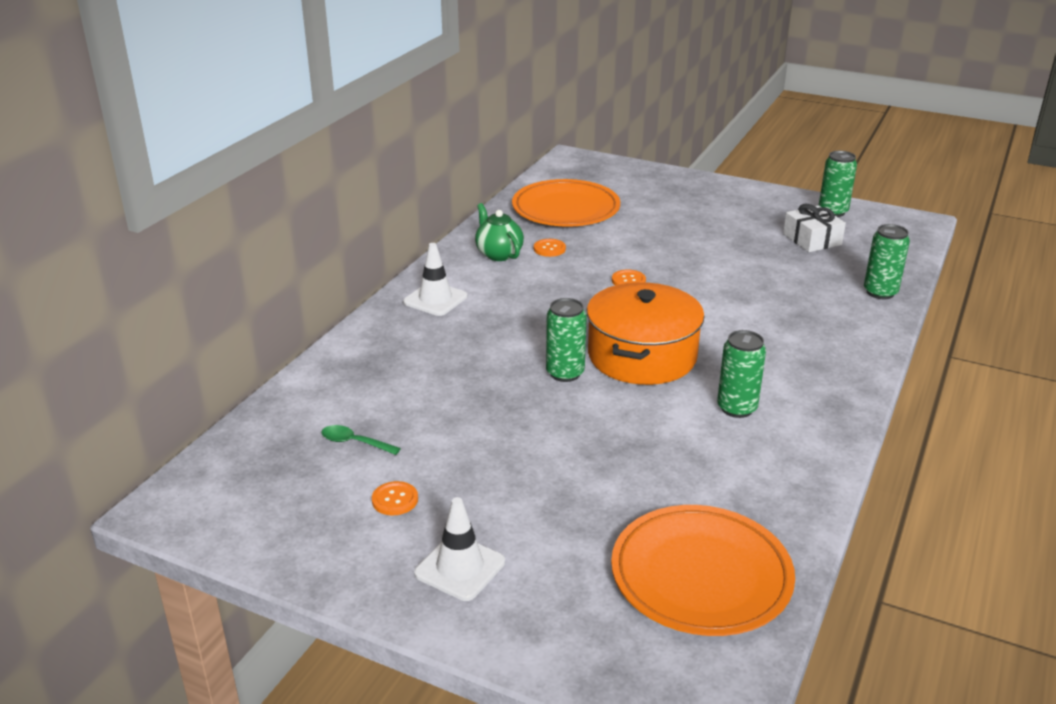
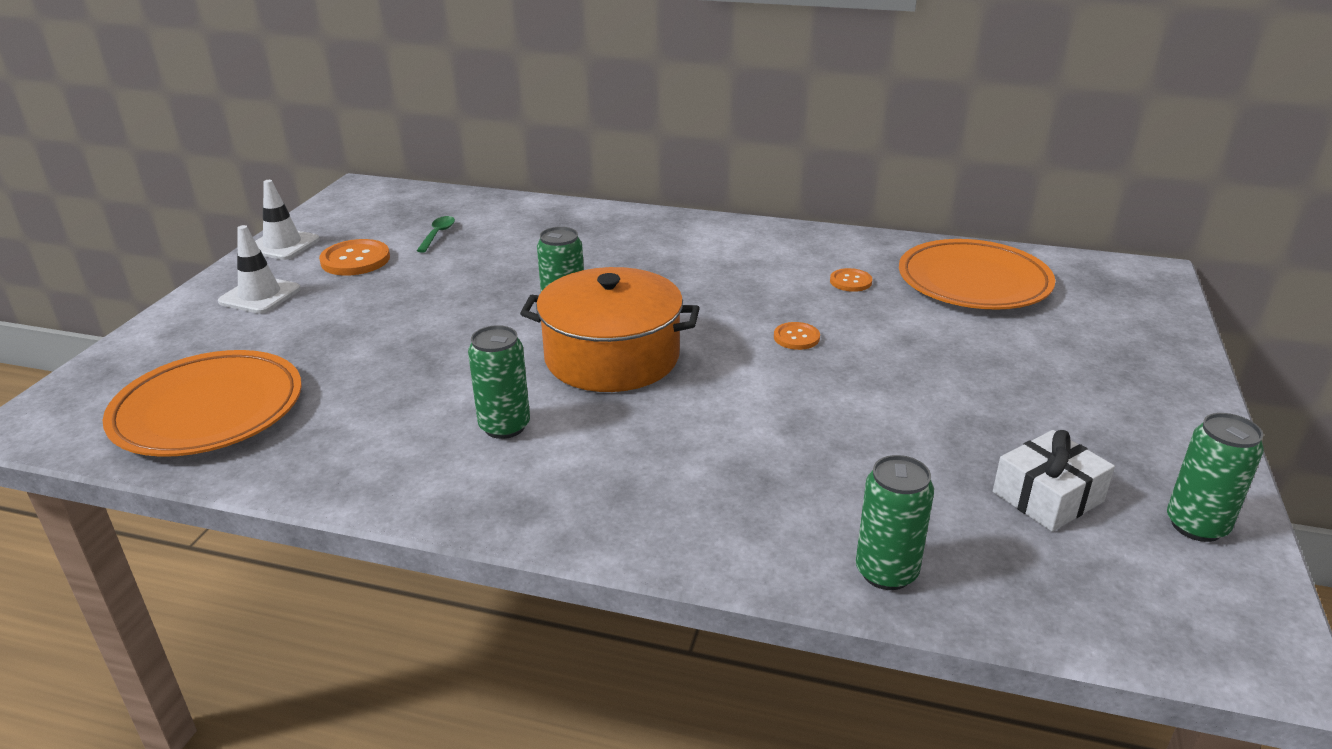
camera: 80 degrees right, 0 degrees up
orange button [372,481,418,515] -> orange button [319,239,390,276], size x1.70
white traffic cone [403,243,467,316] -> white traffic cone moved to [255,180,320,260]
green teapot [475,203,524,261] -> none

